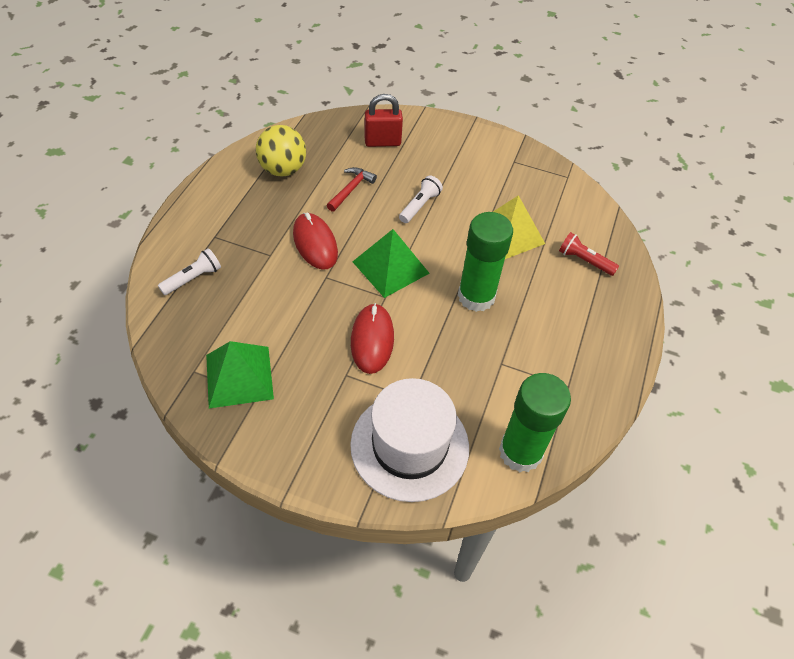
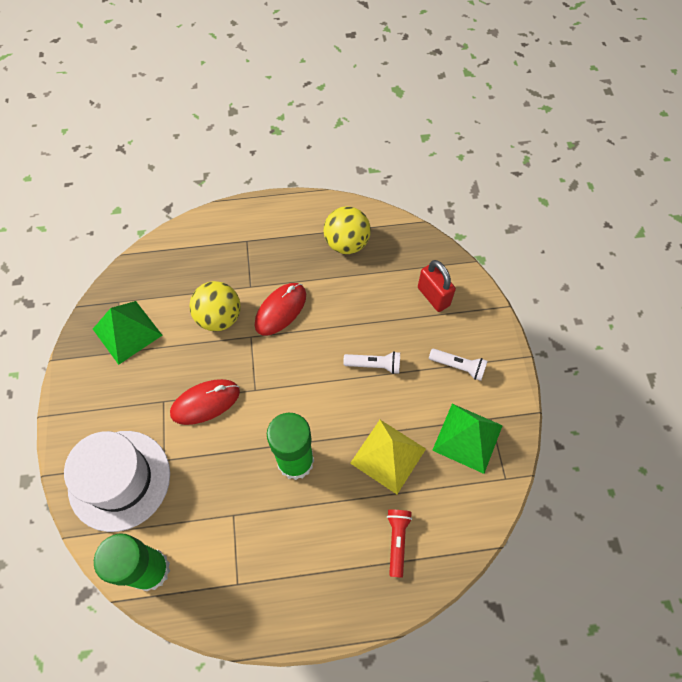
camera: 65 degrees right, 10 degrees up
white flashlight [158,248,221,295] -> white flashlight moved to [429,349,487,381]
red hammer [327,167,377,212] -> none
green pyramid [353,229,430,298] -> green pyramid moved to [432,404,503,474]
none -> yellow ball [190,281,241,331]

